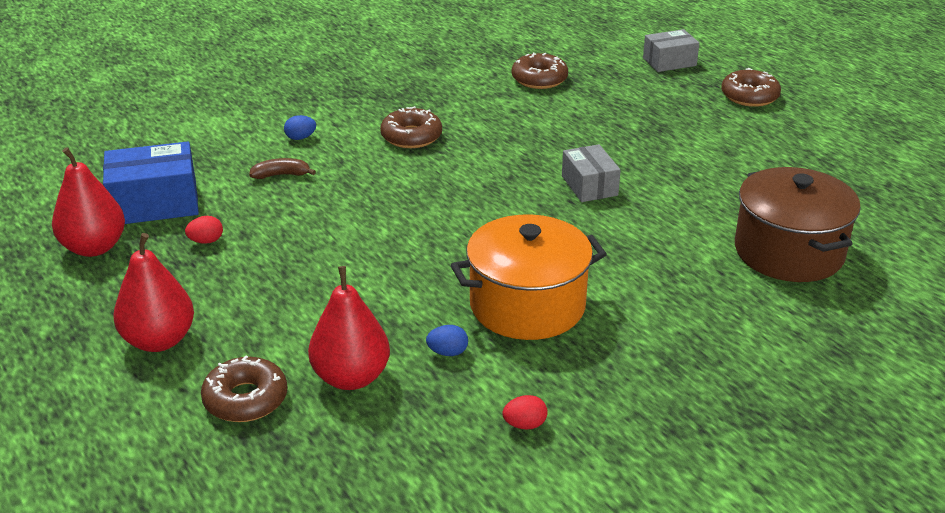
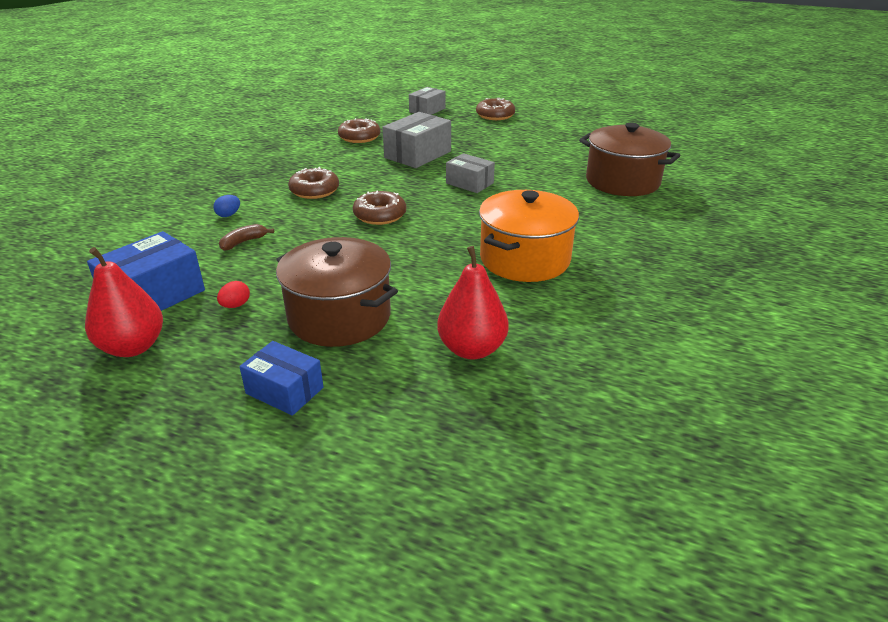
camera: 35 degrees left, 0 degrees up
red pear [113,233,194,352] -> blue box [239,341,323,416]
brown donut [201,356,287,422] -> brown donut moved to [353,190,406,225]
blue egg [426,325,468,356] -> none
red egg [502,395,548,430] -> none
none -> brown pot [276,237,398,347]
none -> grey box [383,112,451,168]

